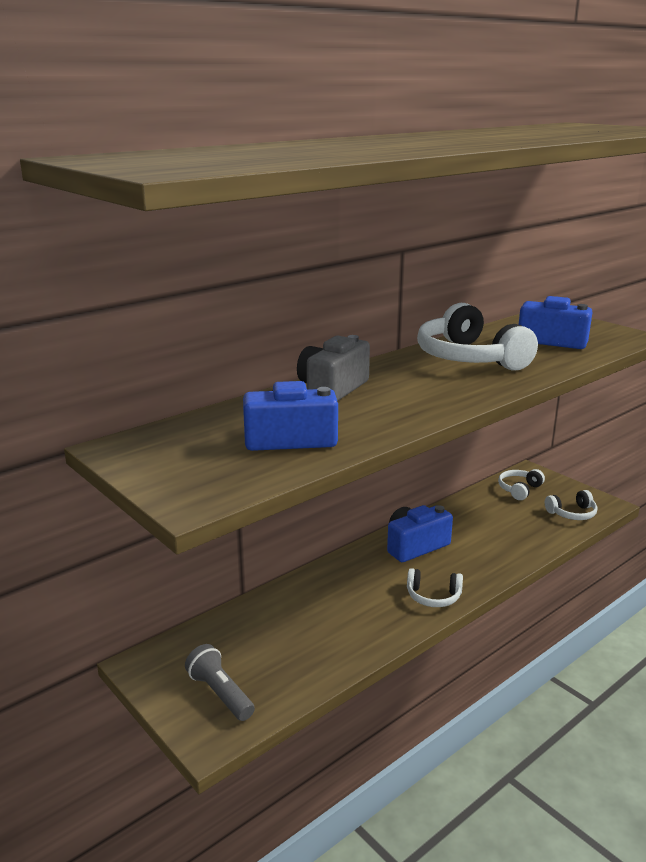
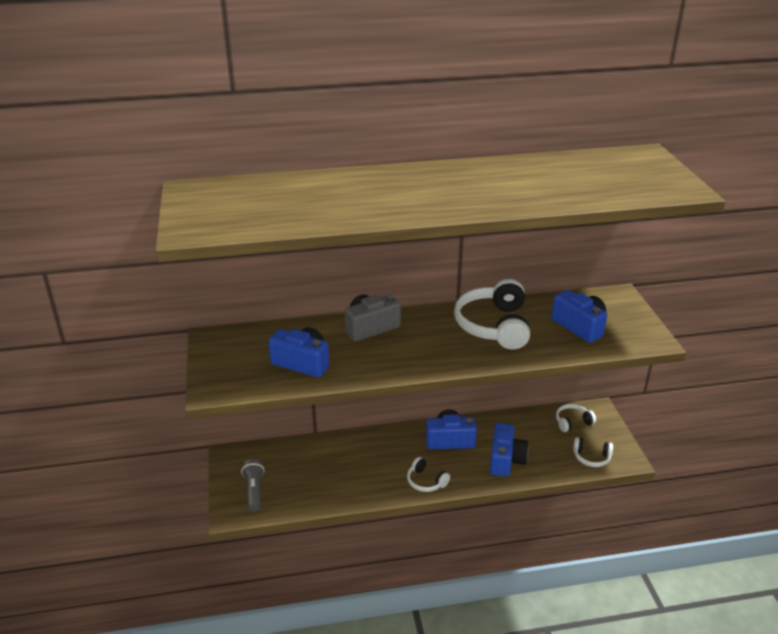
camera: 30 degrees right, 10 degrees up
none -> blue camera [490,423,529,477]

